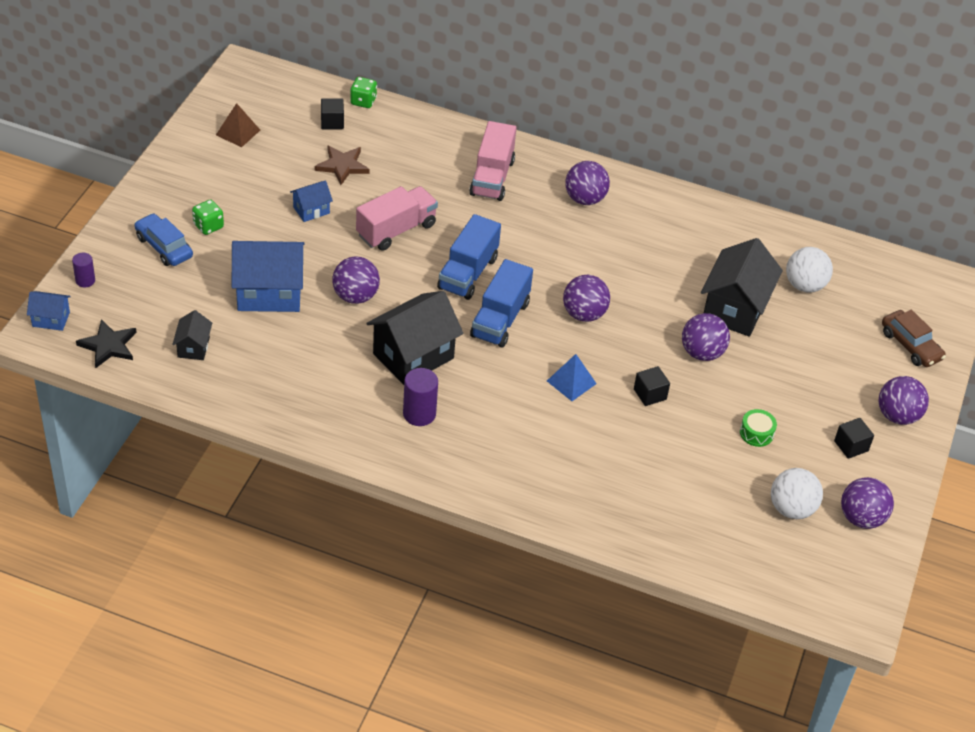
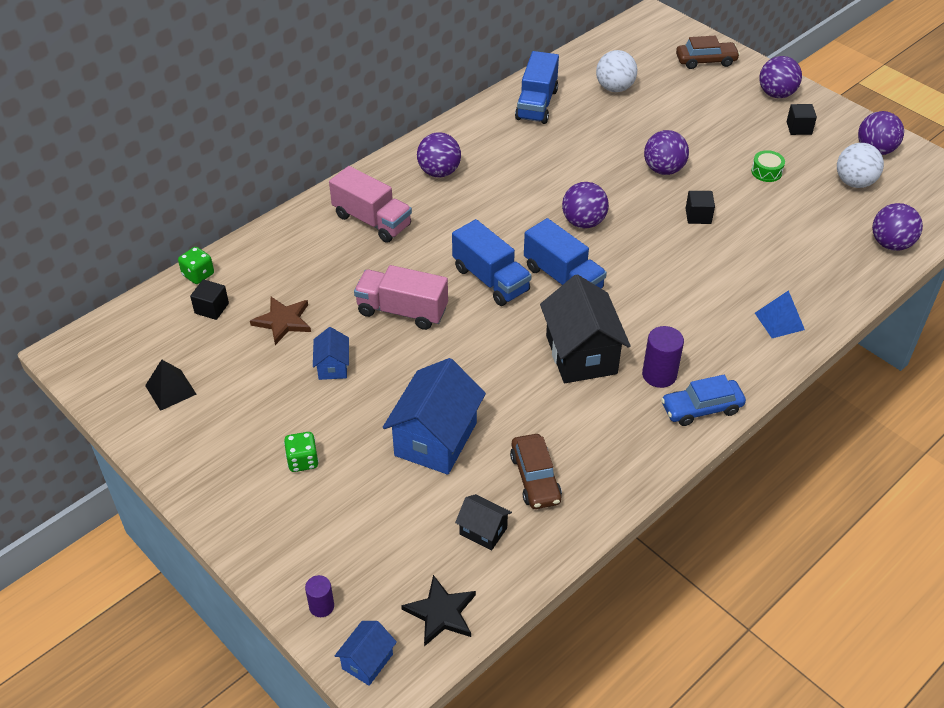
camera: 60 degrees left, 0 degrees up
blue car [134,213,193,266] -> blue car moved to [661,375,746,426]
brown pyramid [216,103,260,147] -> black pyramid [145,359,197,411]
purple ball [332,256,380,304] -> purple ball moved to [872,203,923,251]
pink truck [356,186,438,251] -> pink truck turned 60 degrees counterclockwise [354,265,448,330]
blue pyramid [547,354,597,401] -> blue pyramid moved to [755,290,805,338]
black house [701,238,783,337] -> none
none -> brown car [510,434,562,509]
none -> blue truck [515,51,559,124]

